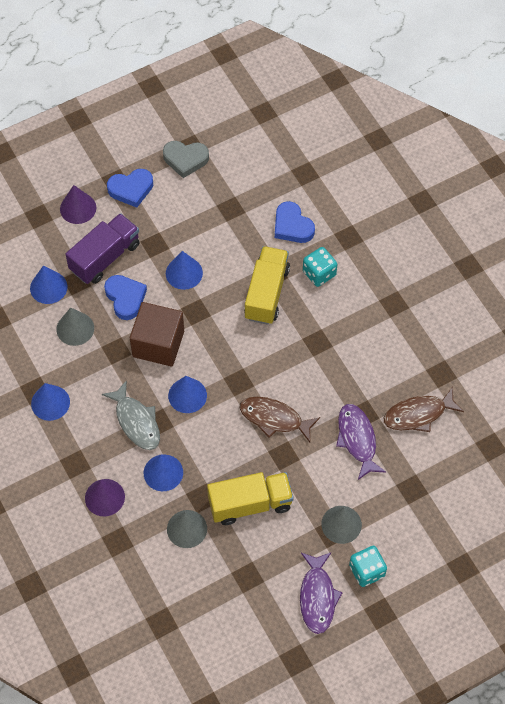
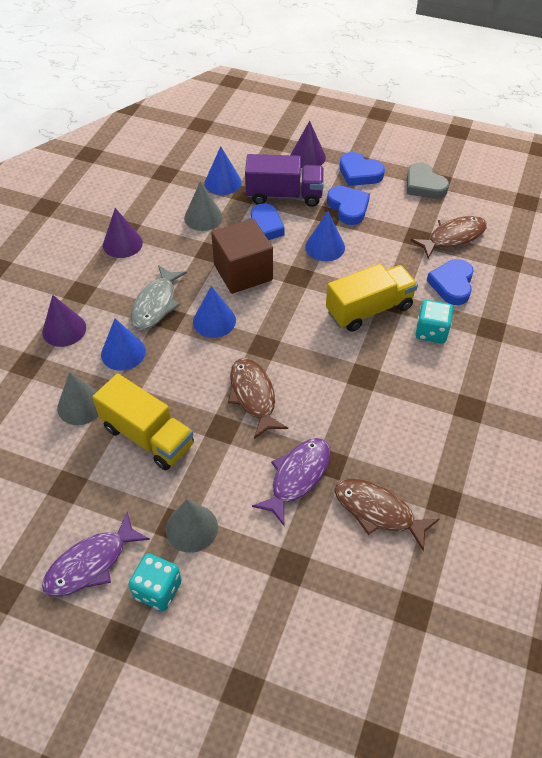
camera: 50 degrees right, 10 degrees down
blue cone [31,383,70,421] -> purple cone [103,208,143,258]
none -> blue heart [327,186,370,225]
none -> brown fish [410,216,487,259]

